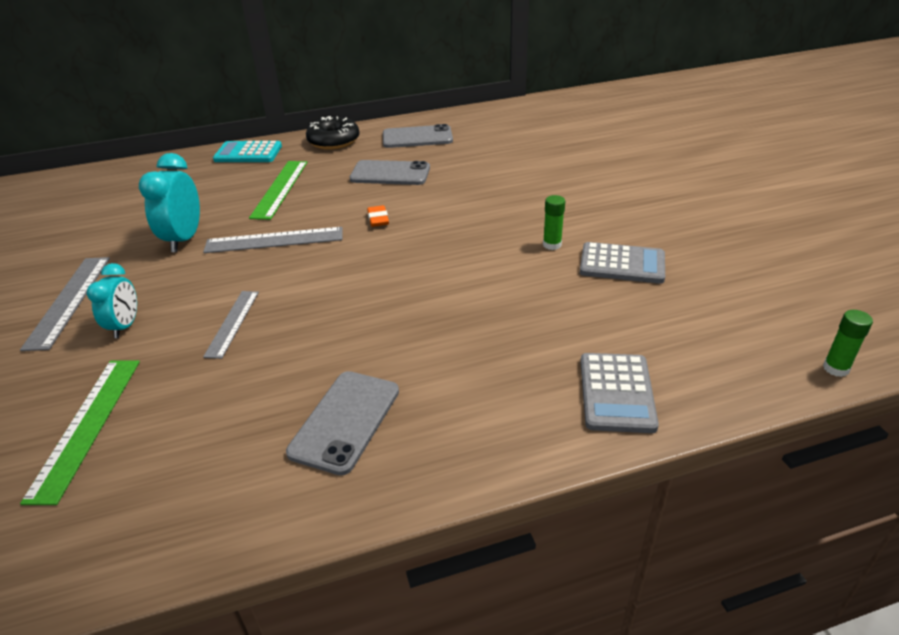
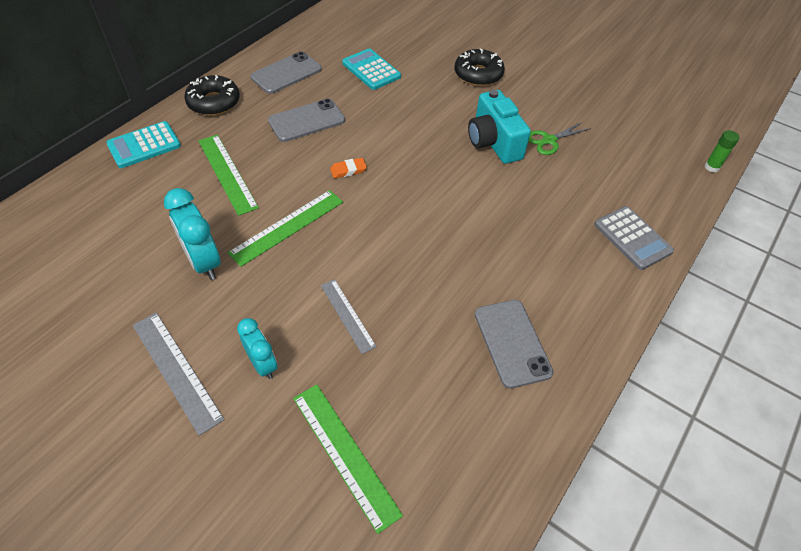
camera: 40 degrees left, 15 degrees up
grey ruler [203,227,343,253] -> green ruler [228,190,343,267]
orange eraser [367,205,389,227] -> orange eraser turned 60 degrees counterclockwise [330,158,367,179]
green glue stick [543,195,565,250] -> turquoise camera [468,90,531,164]
grey calculator [580,242,665,284] -> green scissors [528,122,591,155]
none -> turquoise calculator [342,48,401,90]
none -> black donut [455,48,505,86]

